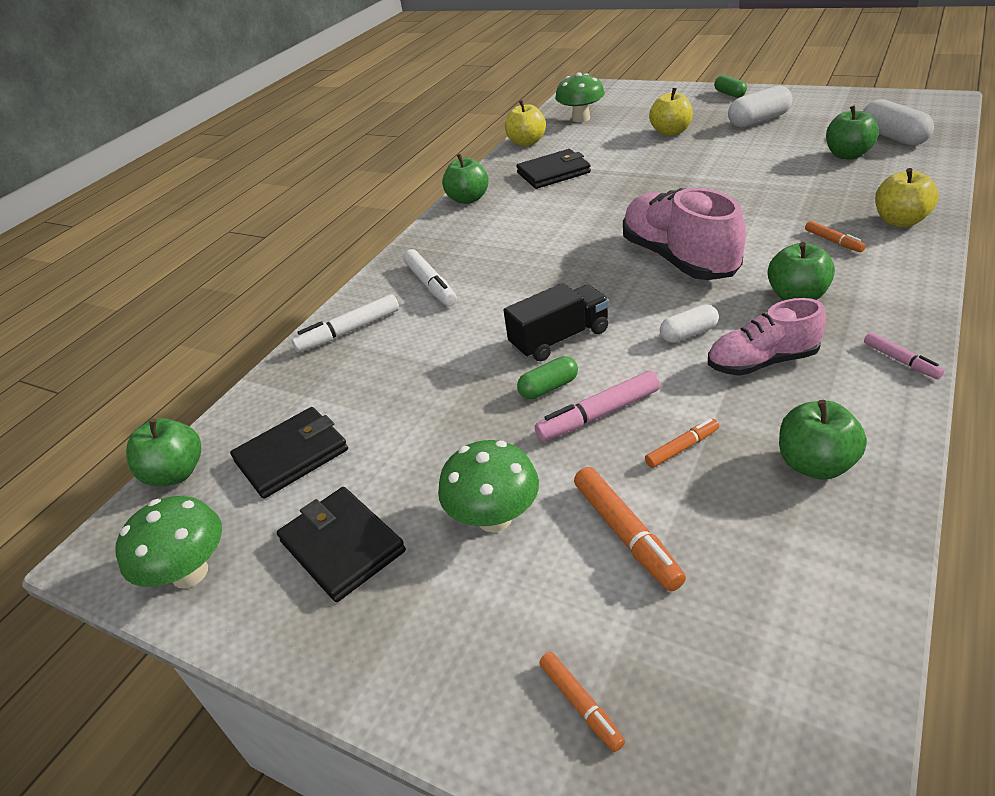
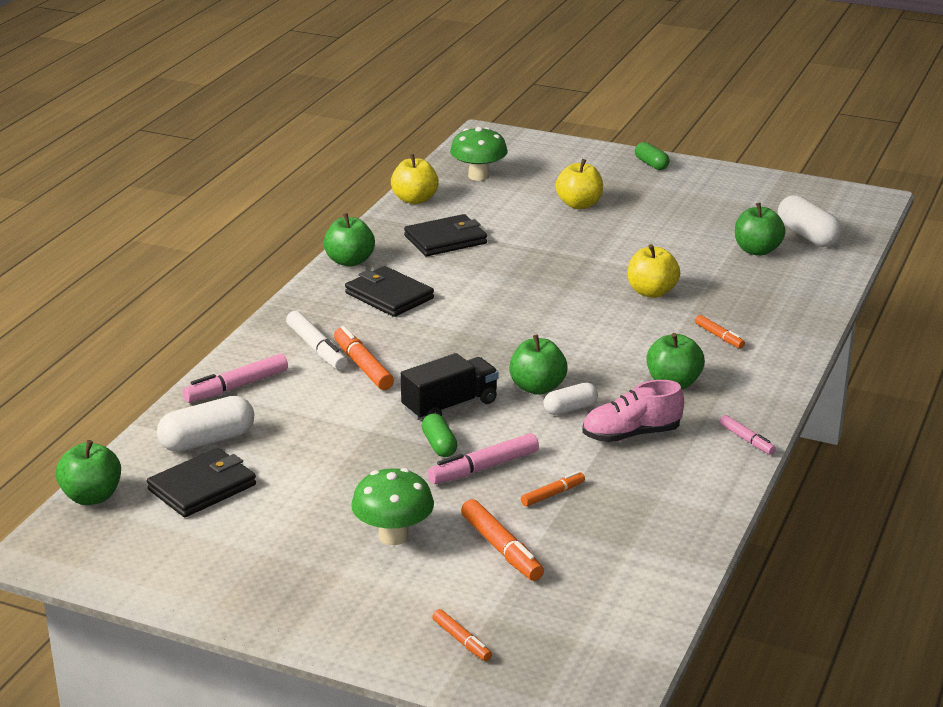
camera: 10 degrees left, 10 degrees down
green mushroom [115,496,222,588] -> none
black wallet [277,487,406,602] -> black wallet moved to [345,266,434,317]
white marker [291,294,399,352] -> pink marker [182,354,288,403]
green capsule [517,356,578,399] -> green capsule turned 75 degrees counterclockwise [422,414,458,457]
pink shoe [623,188,746,280] -> none
white capsule [728,86,793,127] -> white capsule moved to [157,396,254,452]
green apple [779,400,867,480] -> green apple moved to [509,334,568,395]
yellow apple [875,168,939,227] -> yellow apple moved to [628,244,680,298]
none -> orange marker [334,326,394,390]

